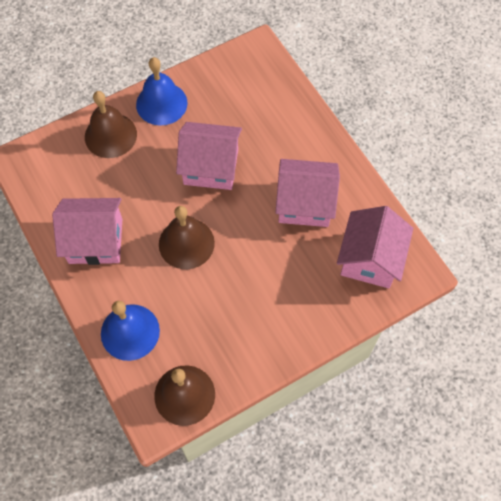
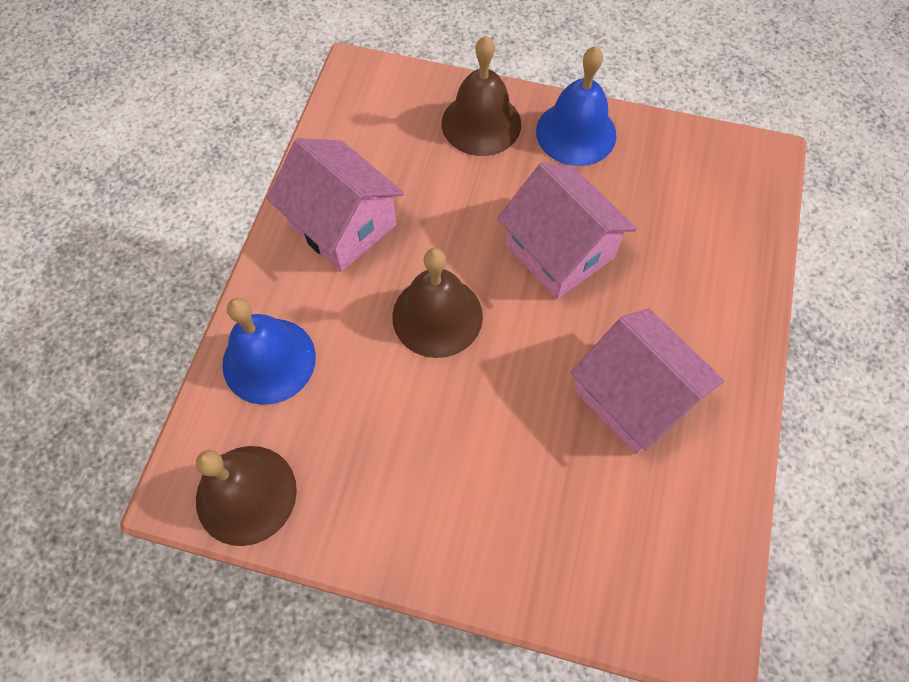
camera: 45 degrees right, 0 degrees up
pink house [337,206,413,288] -> none

